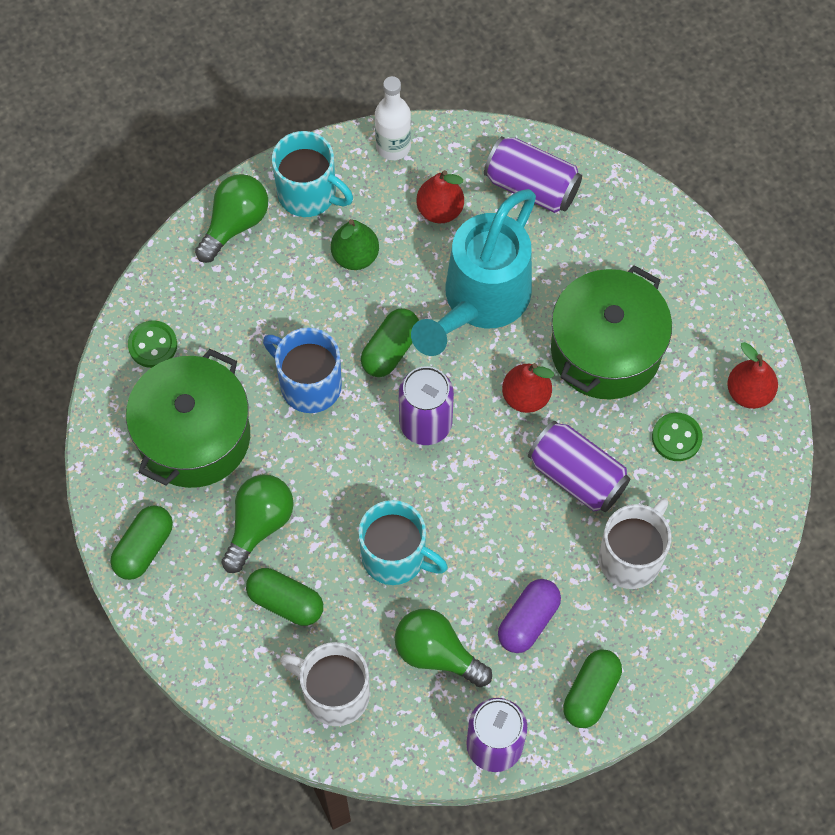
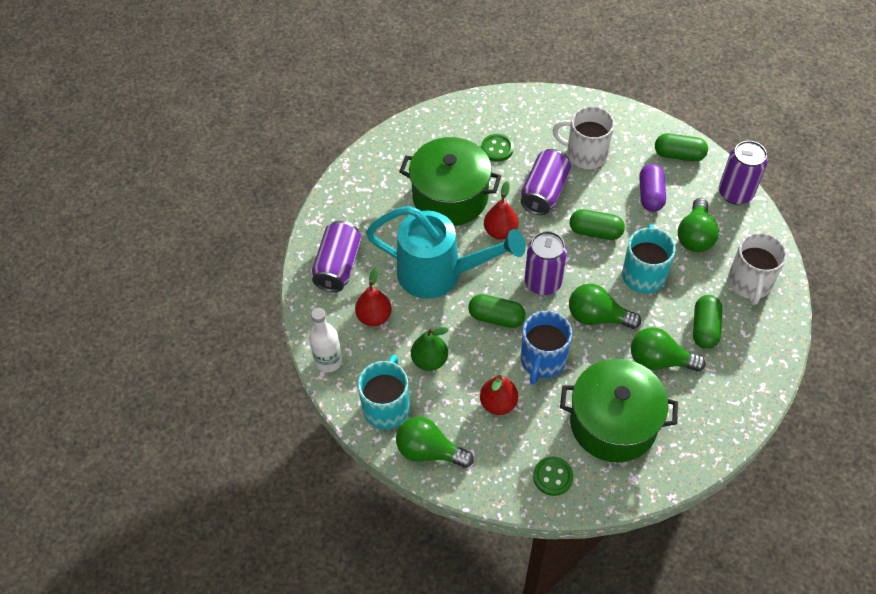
camera: 105 degrees left, 10 degrees down
green capsule [111,505,173,580] -> green capsule moved to [570,209,625,240]
purple capsule [498,579,561,653] -> purple capsule turned 75 degrees clockwise [639,164,666,212]
red pear [727,342,778,409] -> red pear moved to [480,375,518,415]
none -> green light bulb [569,283,641,329]

